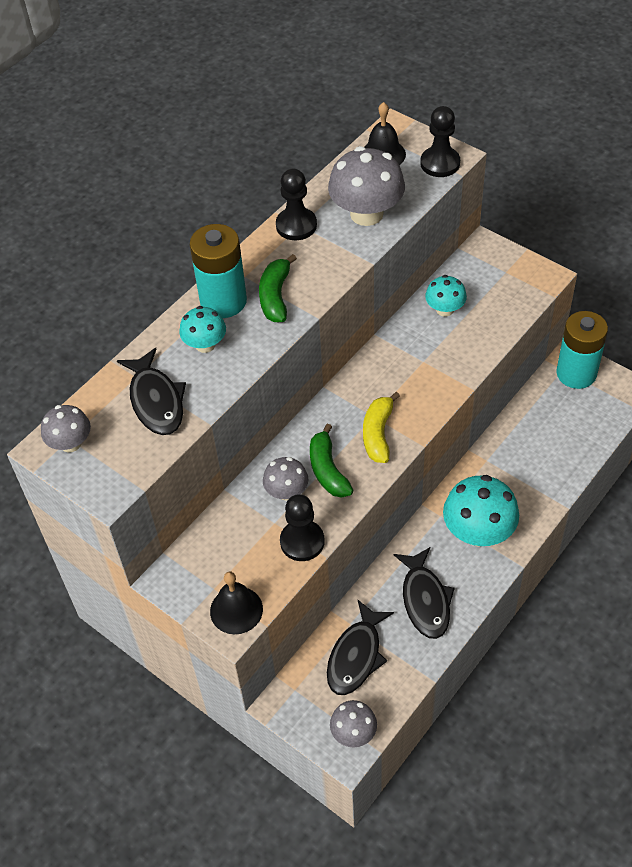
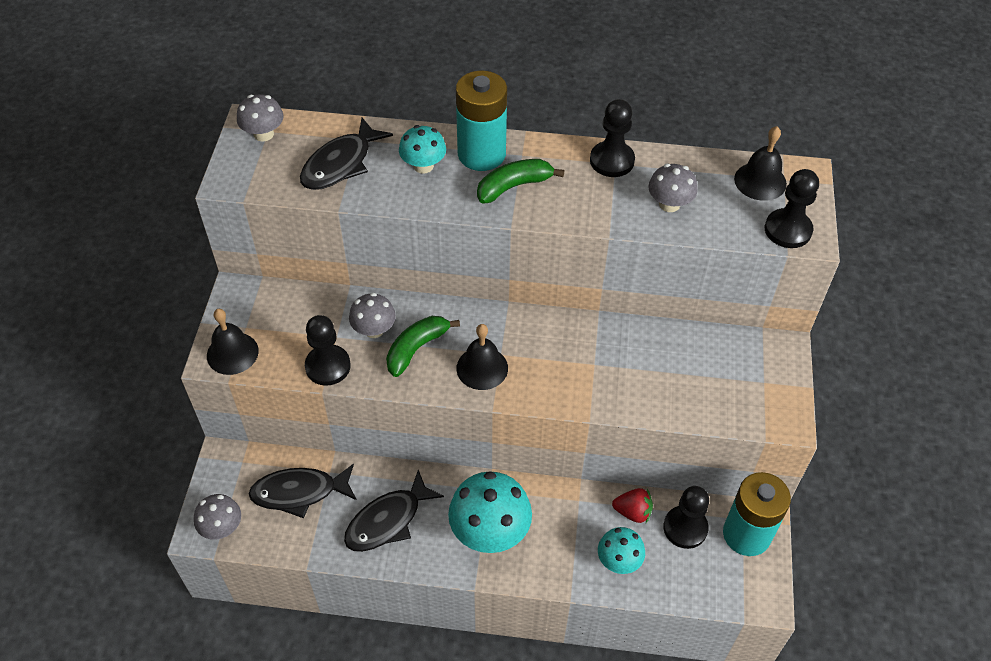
camera: 55 degrees right, 0 degrees up
grey mushroom [328,146,405,226] -> grey mushroom [648,164,698,212], size x0.57
yellow banana [363,392,400,463] -> black bell [456,324,508,390]
turquoise mushroom [425,275,467,317] -> turquoise mushroom moved to [598,527,645,574]
none -> red strawberry [612,488,653,523]
none -> black pawn [663,486,709,549]

